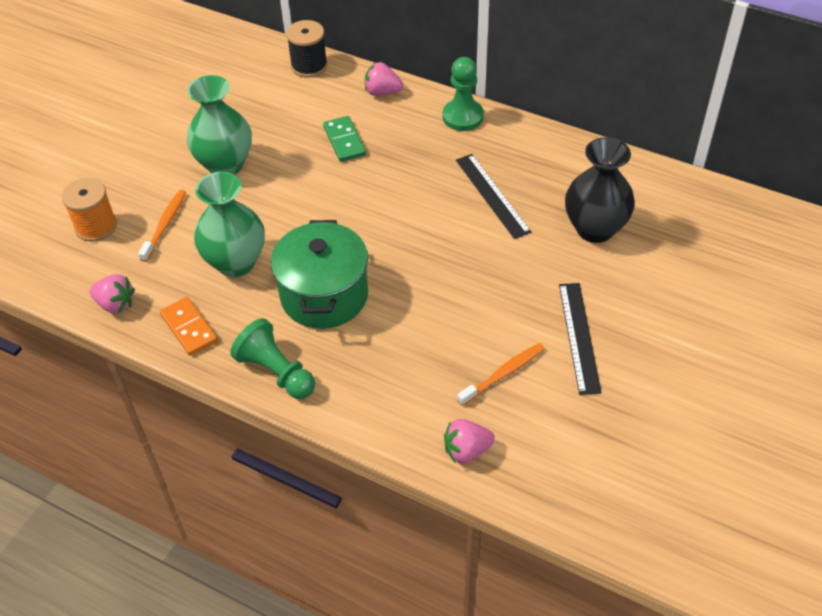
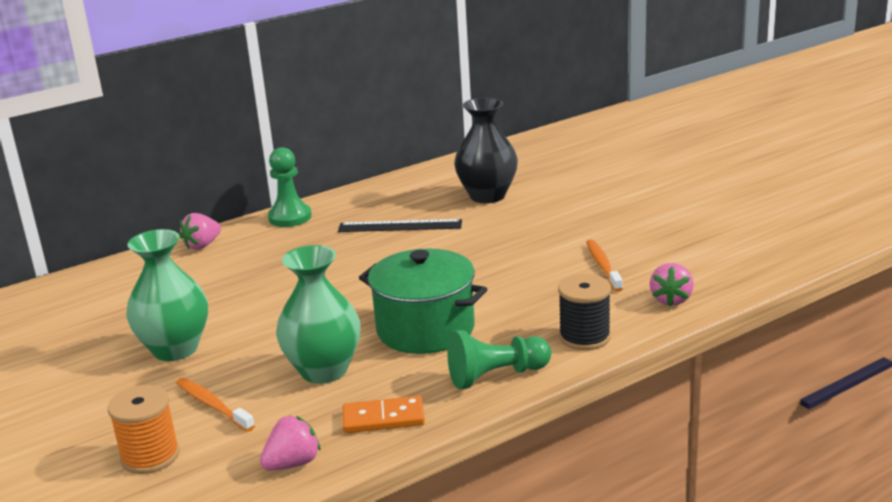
camera: 60 degrees left, 25 degrees down
black spool [286,20,328,78] -> black spool moved to [558,274,611,350]
green domino [323,116,366,162] -> none
black ruler [559,283,602,395] -> none

